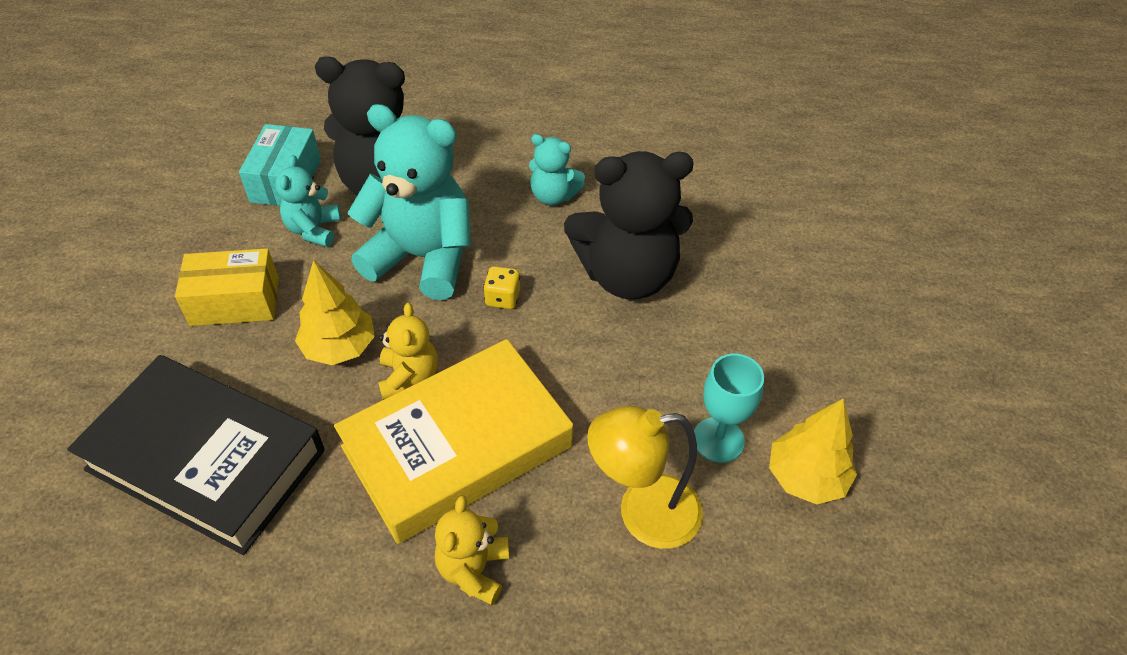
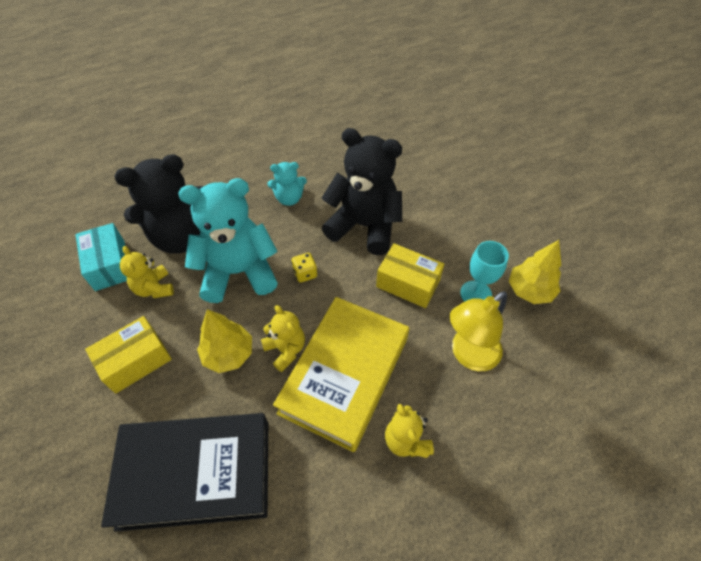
camera: 30 degrees left, 5 degrees up
turquoise teddy bear [275,155,341,247] -> yellow teddy bear [120,246,174,298]
black teddy bear [564,151,694,300] -> black teddy bear turned 120 degrees counterclockwise [322,128,402,255]
none -> yellow box [376,243,444,308]

